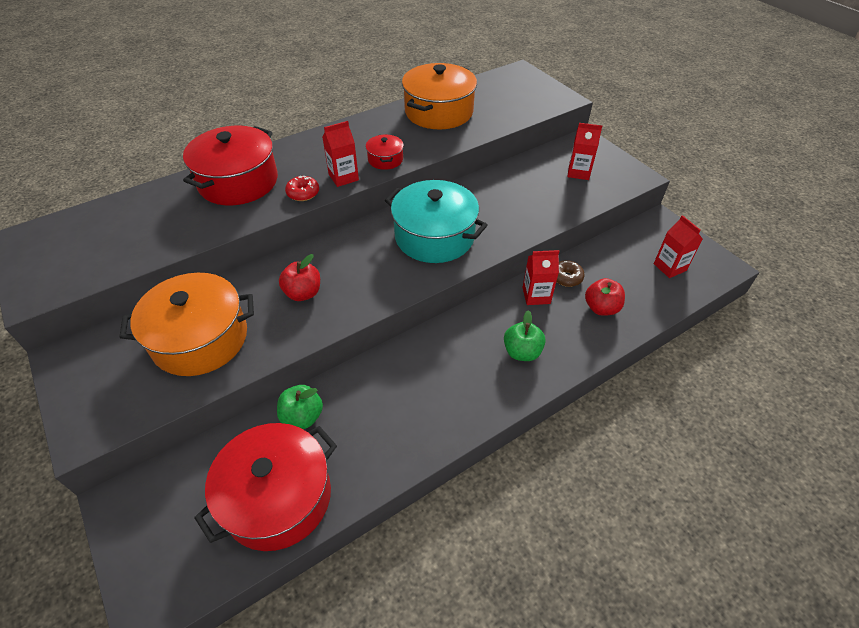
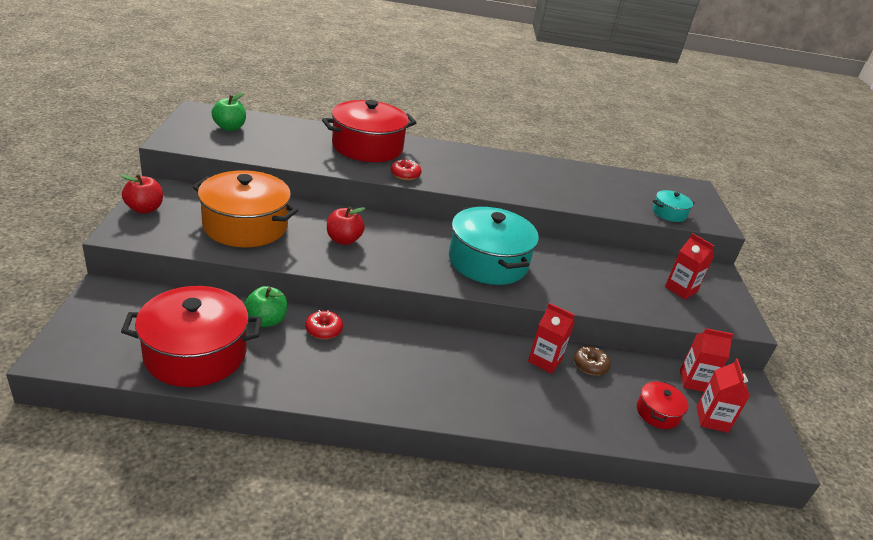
camera: 30 degrees right, 15 degrees down
red carton [322,121,359,187] -> red carton moved to [680,328,734,392]
red pot [366,134,404,170] -> red pot moved to [637,382,688,429]
orange pot [402,63,477,129] -> none
green apple [504,310,546,361] -> green apple moved to [212,92,246,131]
red apple [585,278,625,315] -> red apple moved to [120,174,163,213]
none -> red donut [305,310,343,339]
none -> turquoise pot [653,190,694,222]

